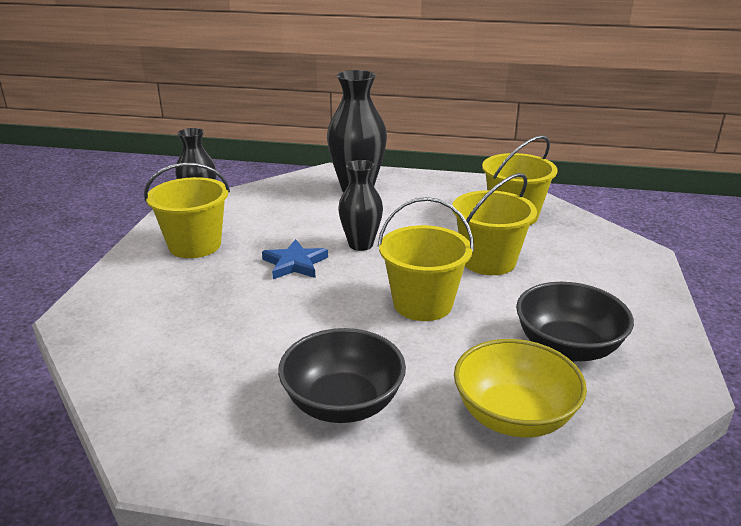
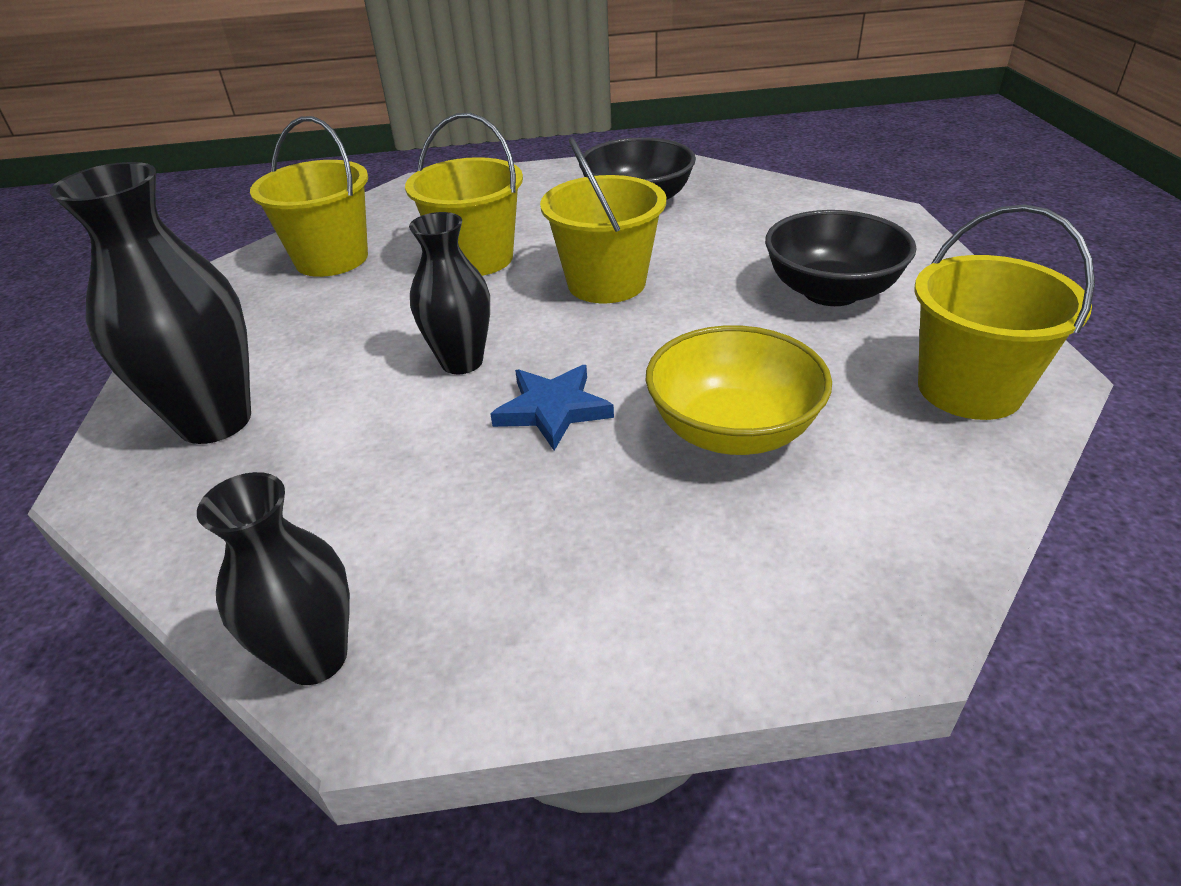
camera: 105 degrees left, 10 degrees up
yellow bucket [144,163,230,258] -> yellow bucket moved to [914,204,1095,420]
yellow bowl [454,339,587,437] -> yellow bowl moved to [646,325,832,455]

